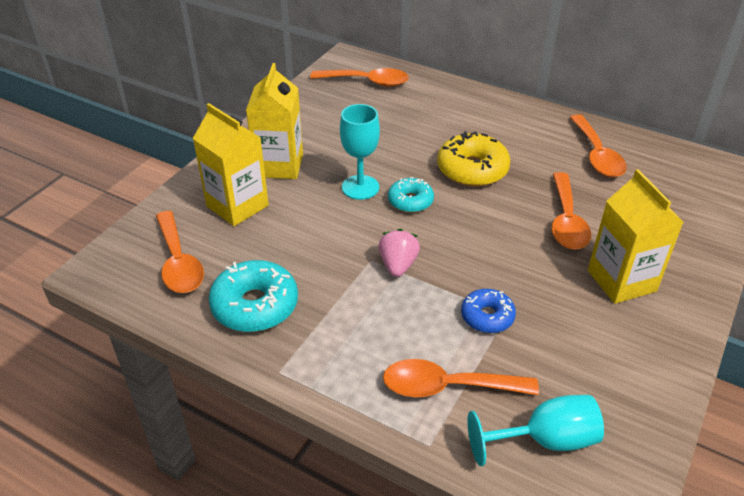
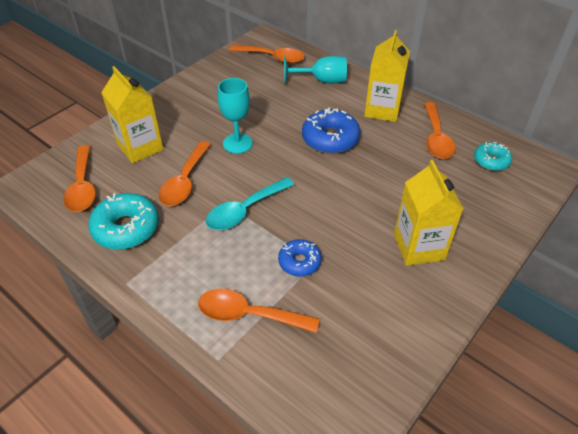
camera: 10 degrees right, 5 degrees up
yellow carton [246,63,303,179] -> yellow carton moved to [364,30,410,122]
pink strawberry [379,229,420,277] -> turquoise spoon [206,177,294,230]
turquoise donut [388,177,434,213] -> turquoise donut moved to [474,142,512,171]
yellow donut [437,131,511,187] -> blue donut [302,108,360,154]
turquoise goblet [467,395,604,466] -> turquoise goblet moved to [284,56,347,84]
orange spoon [552,172,591,250] -> orange spoon moved to [159,141,211,206]

